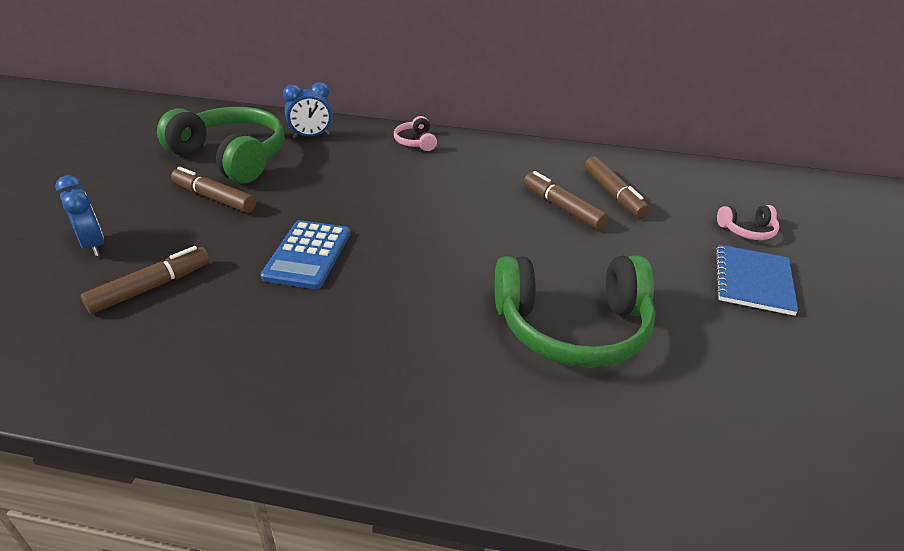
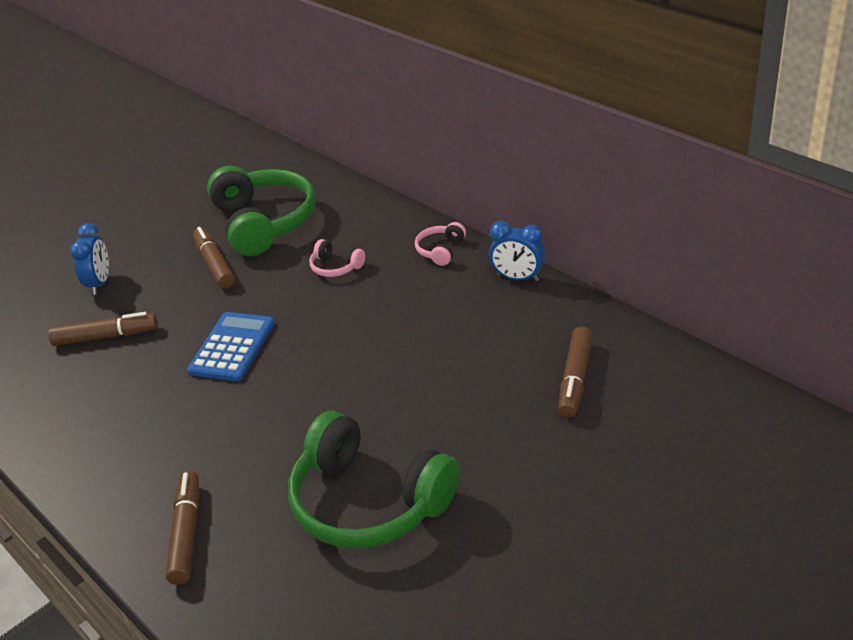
camera: 40 degrees right, 0 degrees up
blue calculator [260,220,350,289] -> blue calculator turned 150 degrees clockwise [187,312,275,381]
blue clock [283,83,332,138] -> blue clock moved to [489,221,545,281]
brown marker [524,171,608,230] -> brown marker moved to [166,471,199,585]
blue notebook [715,244,798,316] -> none
pink headphones [717,205,779,240] -> pink headphones moved to [309,239,365,277]

